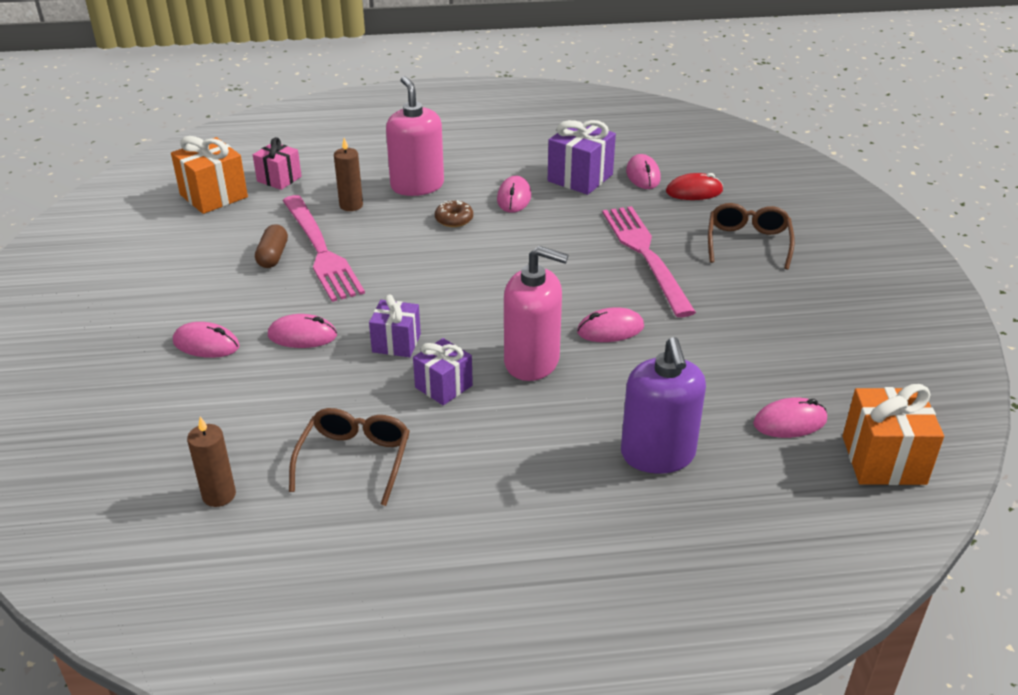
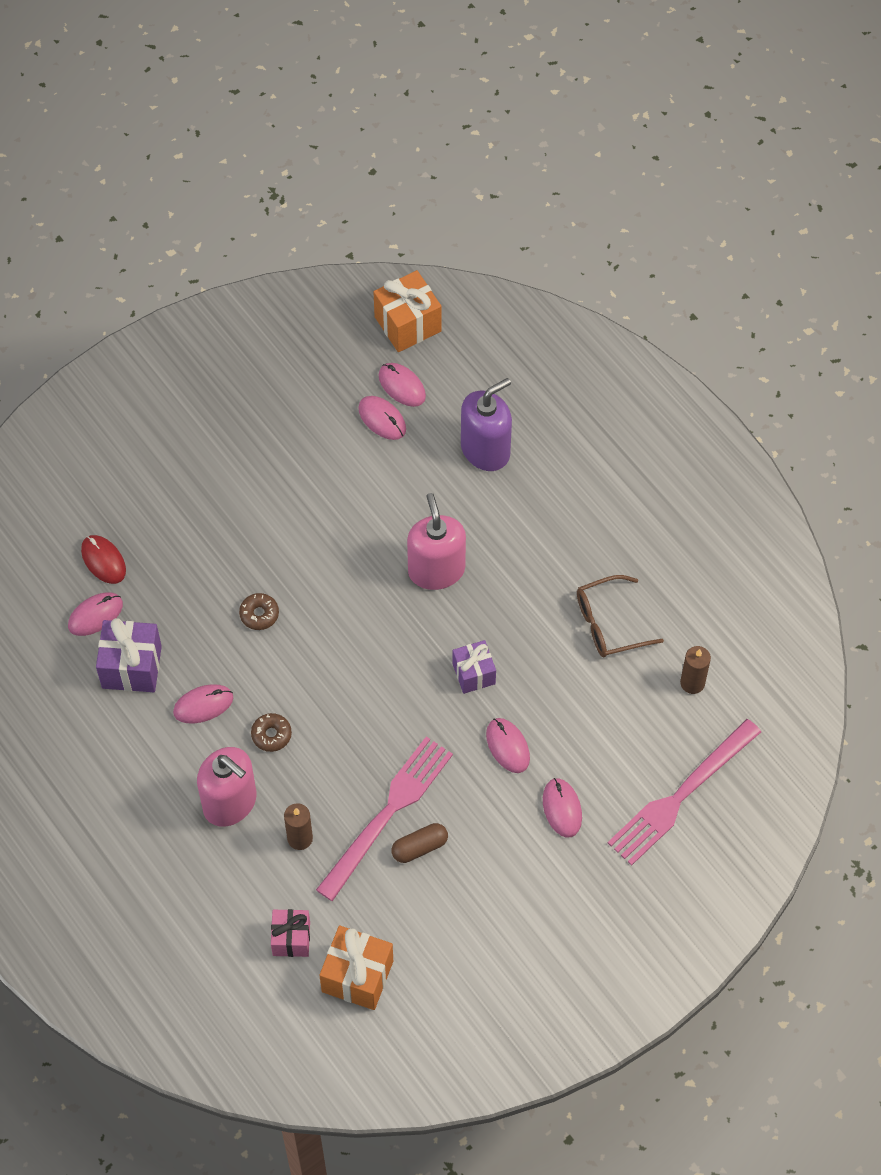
camera: 120 degrees left, 25 degrees up
pink soap dispenser [386,76,444,196] -> pink soap dispenser turned 90 degrees counterclockwise [197,747,257,827]
purple gift [413,338,473,405] -> none
pink mouse [577,307,644,342] -> pink mouse moved to [358,396,406,440]
pink fork [602,206,696,317] -> pink fork moved to [608,719,761,866]
brown glasses [708,203,795,270] -> none
none -> brown donut [239,593,279,630]

